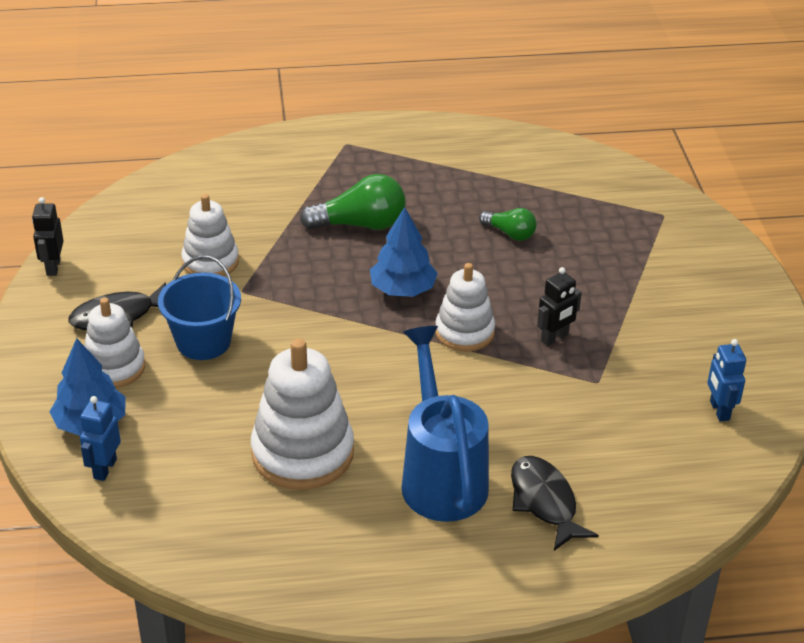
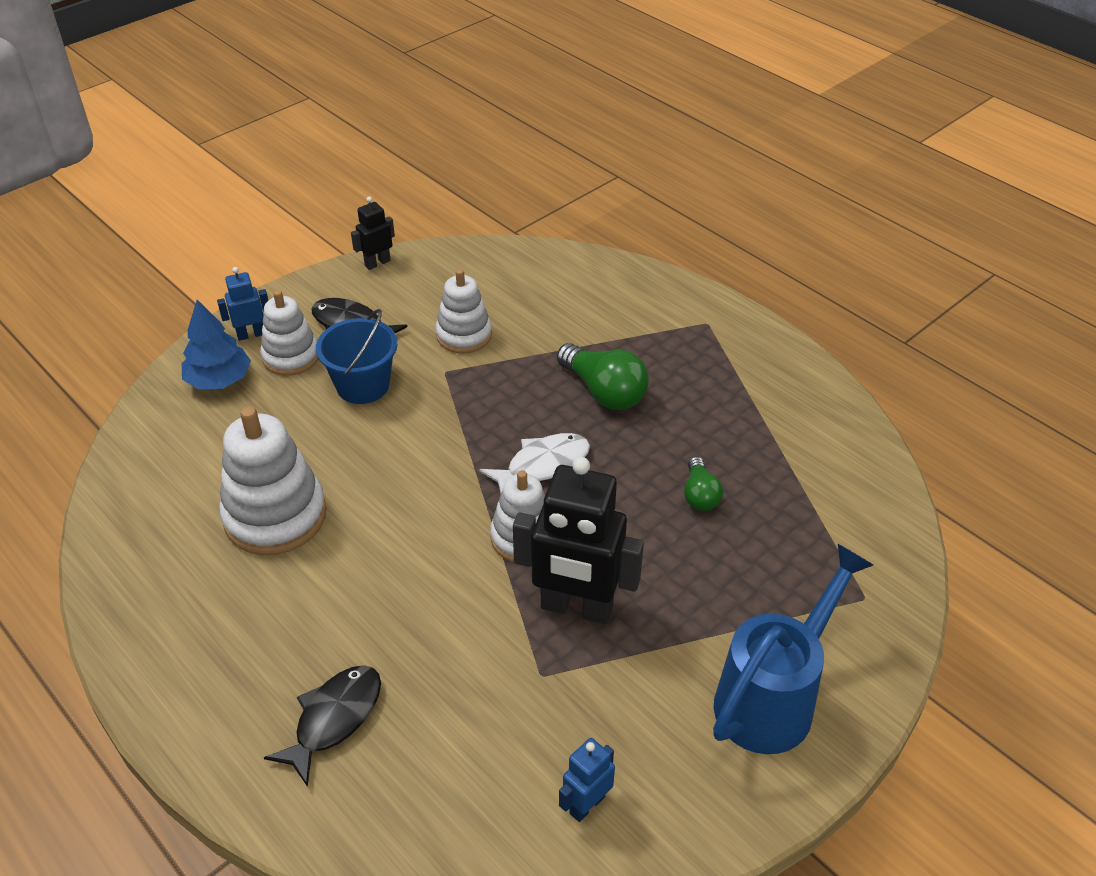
camera: 55 degrees right, 5 degrees up
blue robot [80,396,121,481] -> blue robot moved to [217,267,268,341]
blue tree [370,207,438,297] -> white fish [479,433,590,493]
blue watering can [401,326,489,522] -> blue watering can moved to [713,544,873,754]
black robot [537,267,582,346] -> black robot [513,457,644,624], size x2.06

